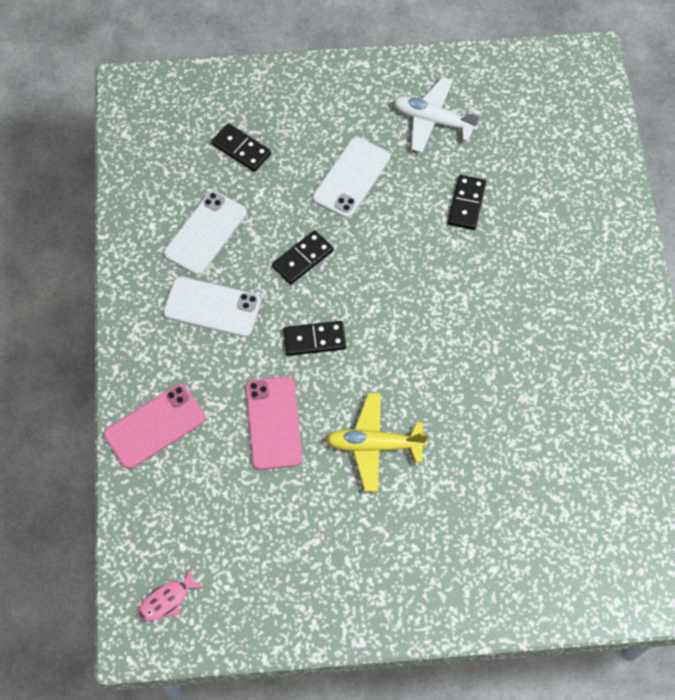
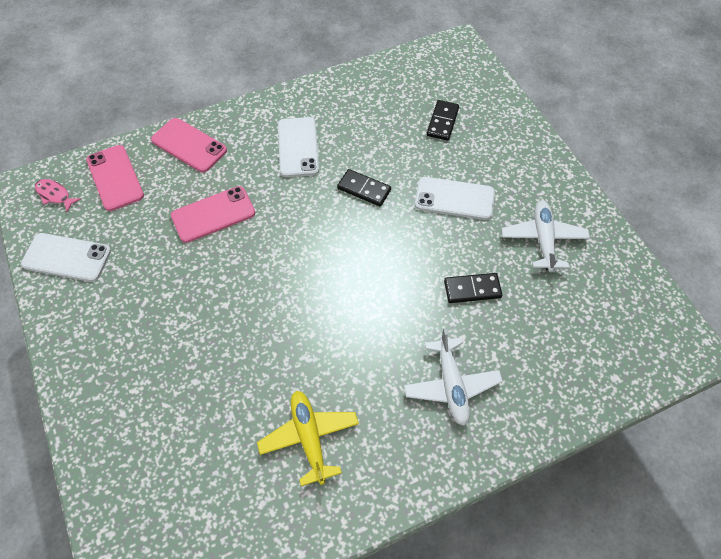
camera: 70 degrees right, 5 degrees down
white phone [164,191,247,275] -> white phone moved to [21,233,111,282]
black domino [283,321,346,356] -> none
yellow plane [326,393,428,492] -> yellow plane moved to [257,391,359,486]
none -> pink phone [86,145,144,211]
none -> white plane [404,328,503,426]

